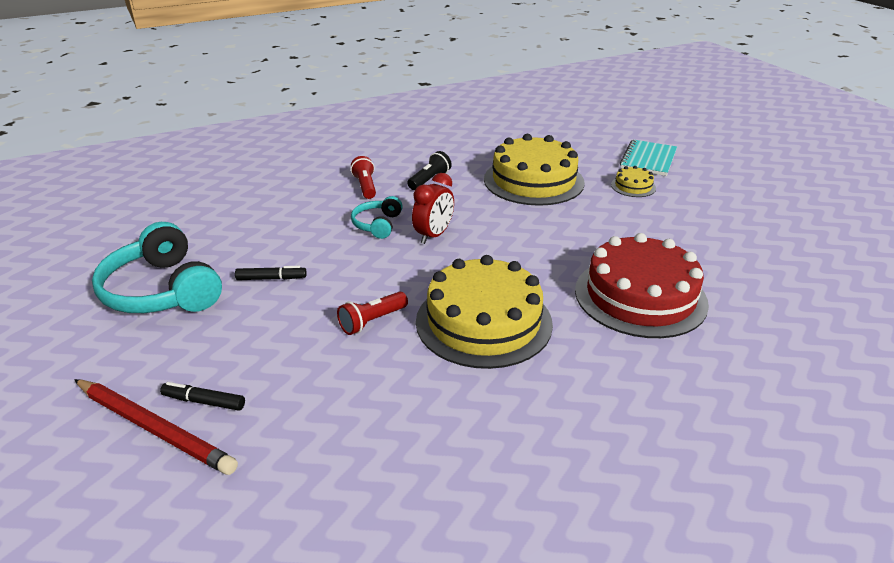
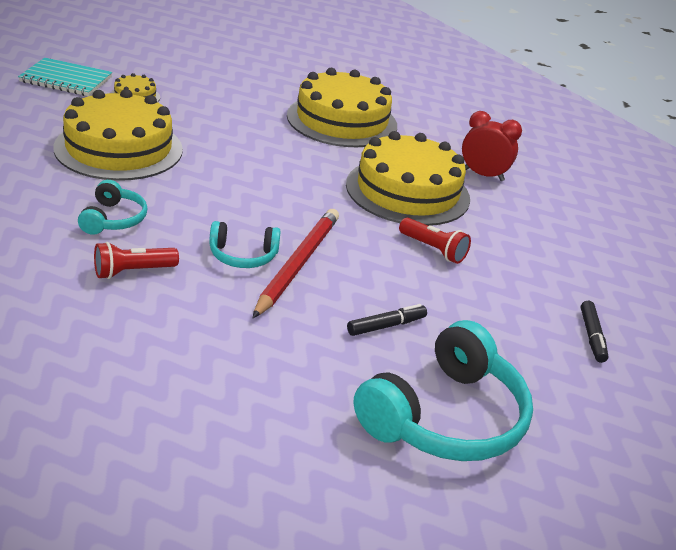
camera: 105 degrees left, 0 degrees up
red pencil [74,379,238,475] -> red pencil moved to [253,209,339,318]
black marker [235,266,307,280] -> black marker turned 75 degrees clockwise [347,304,427,336]
black flashlight [407,151,452,190] -> turquoise headphones [78,180,148,235]
red clock [412,173,454,244] -> red clock moved to [462,111,522,181]
red cake [575,233,709,338] -> yellow cake [287,68,397,147]

